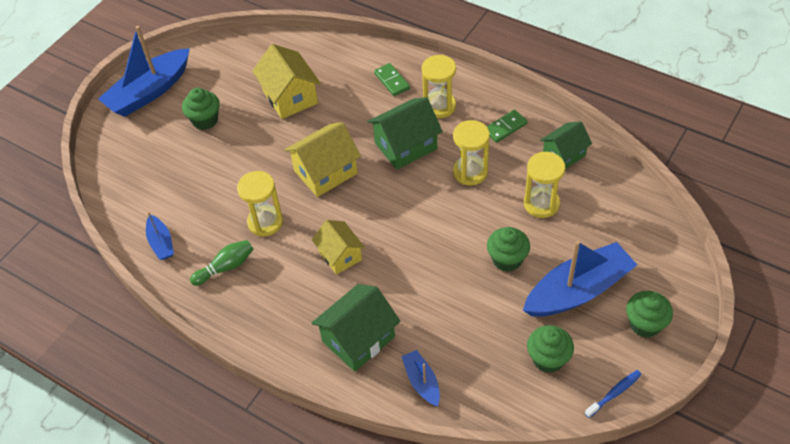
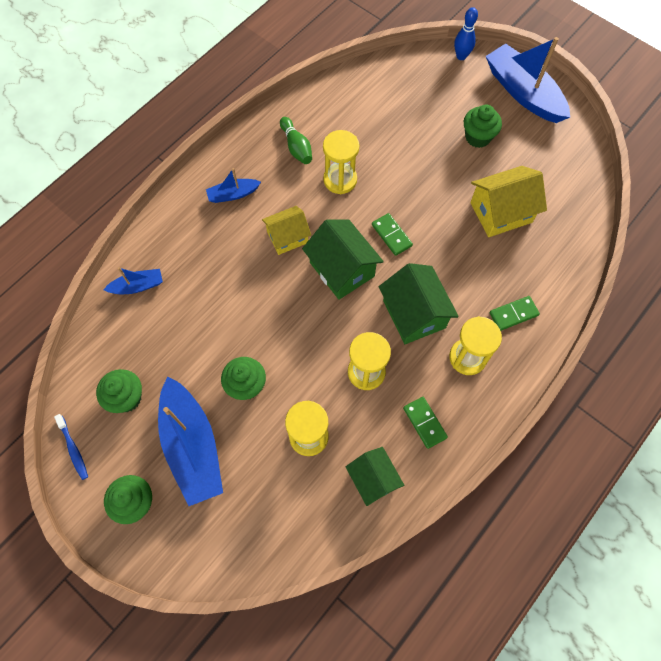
camera: 95 degrees right, 15 degrees up
blue boat [146,212,174,260] -> blue boat moved to [206,168,261,203]
yellow house [285,122,361,197] -> green domino [372,213,413,256]
green house [312,284,400,372] -> green house moved to [302,219,384,300]
none -> blue bowling pin [454,7,478,60]

